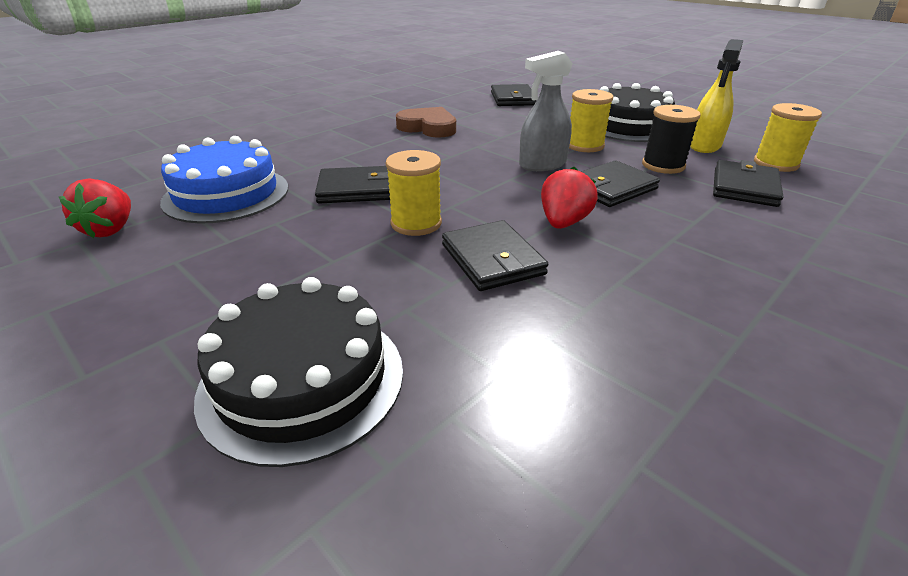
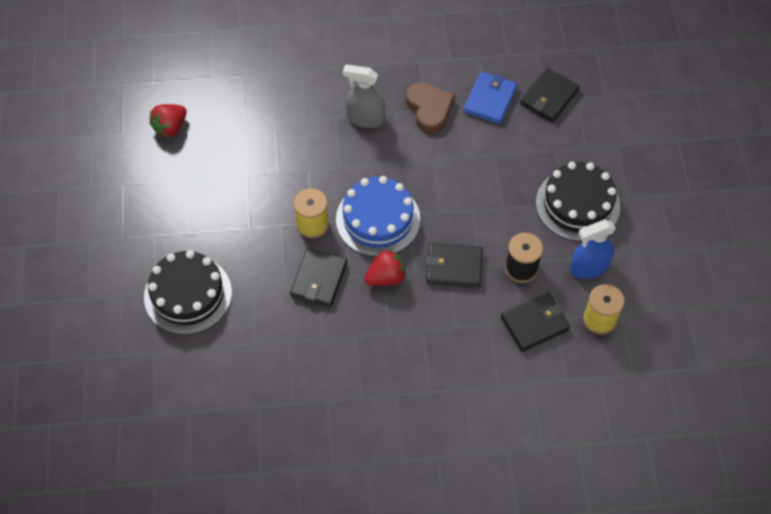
camera: 40 degrees right, 25 degrees up
blue cake [160,136,288,223] -> blue cake moved to [336,176,421,257]
black wallet [315,166,390,204] -> none
grey spray bottle [519,51,573,171] -> grey spray bottle moved to [343,65,386,128]
yellow spool [569,89,613,152] -> none
yellow spray bottle [690,39,744,153] -> blue spray bottle [570,219,616,279]
none -> blue wallet [463,72,517,124]

